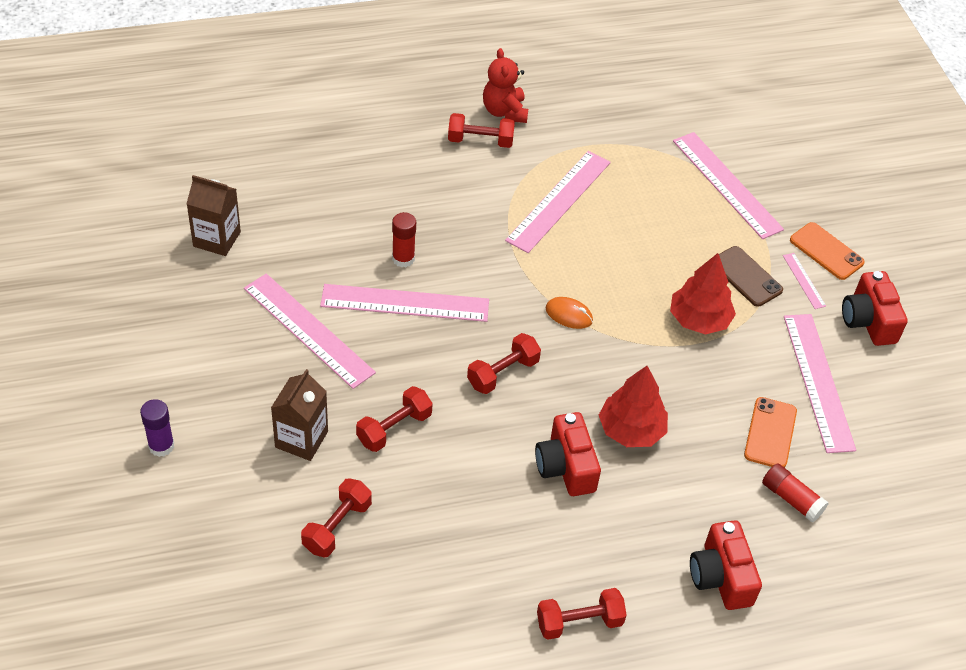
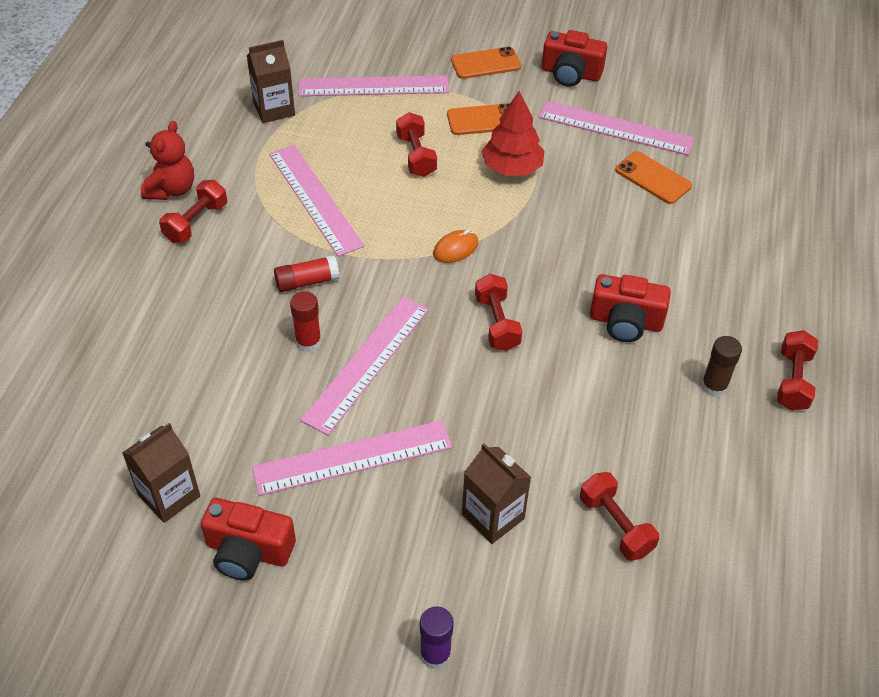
camera: 60 degrees left, 0 degrees up
red dumbbell [356,386,433,452] -> red dumbbell moved to [396,112,437,177]
red teddy bear [483,48,528,123] -> red teddy bear turned 90 degrees counterclockwise [141,121,194,200]
red tree [599,366,668,447] -> none
red camera [690,520,762,610] -> red camera moved to [201,498,296,581]
brown phone [719,246,783,307] -> orange phone [447,103,510,135]
red glue stick [762,463,829,522] -> red glue stick moved to [274,255,340,292]
pink ruler [783,253,826,309] -> none
none -> brown carton [247,40,295,123]
none -> brown glue stick [701,336,742,397]

